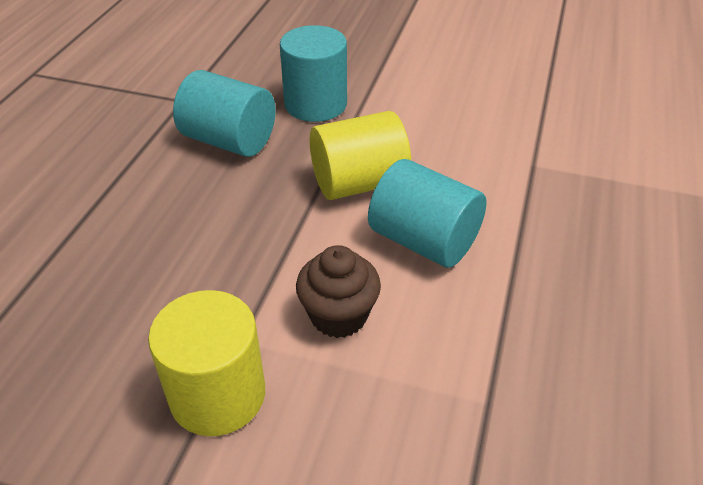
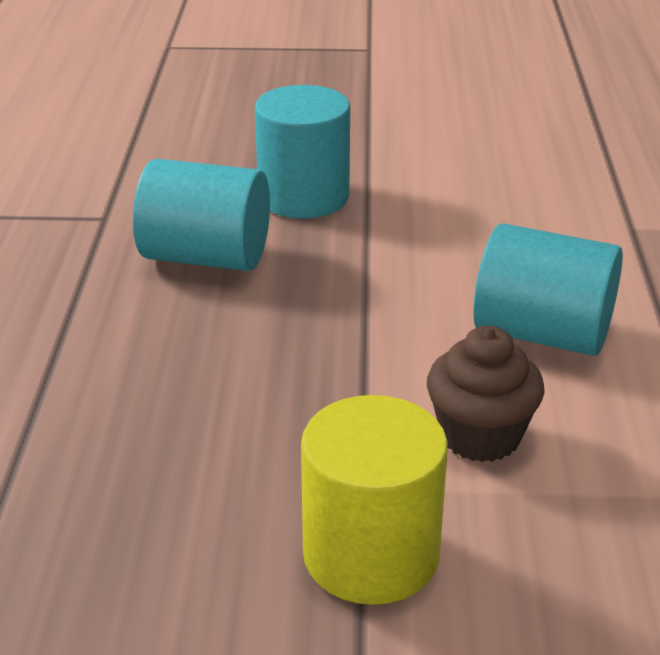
camera: 15 degrees left, 10 degrees down
yellow cylinder [310,111,411,200] -> none

